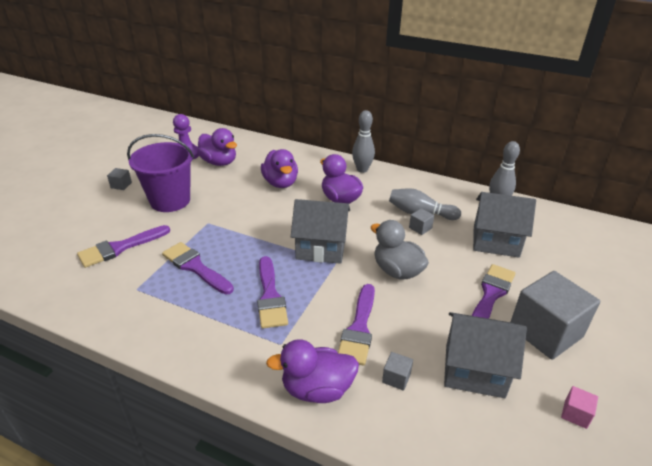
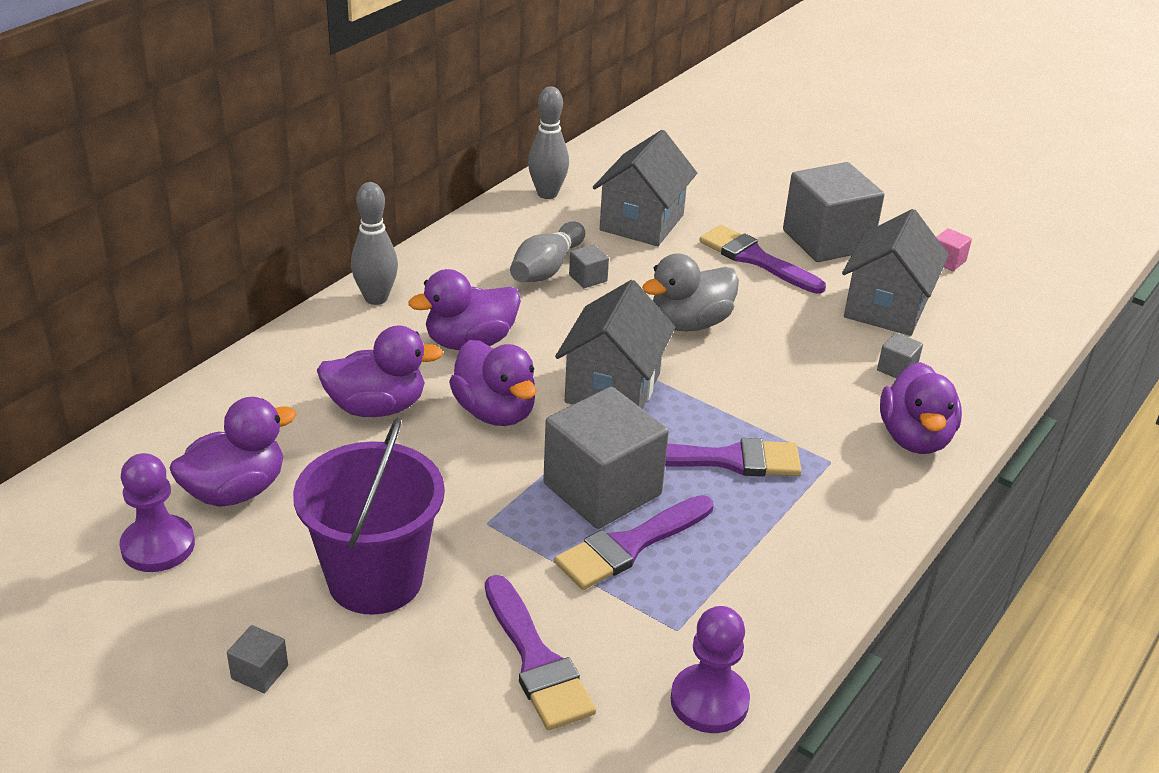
camera: 80 degrees left, 0 degrees up
purple brush [338,284,375,366] -> none
none -> purple duck [449,340,537,426]
none -> grey cube [543,387,669,529]
none -> purple pawn [671,606,750,733]

